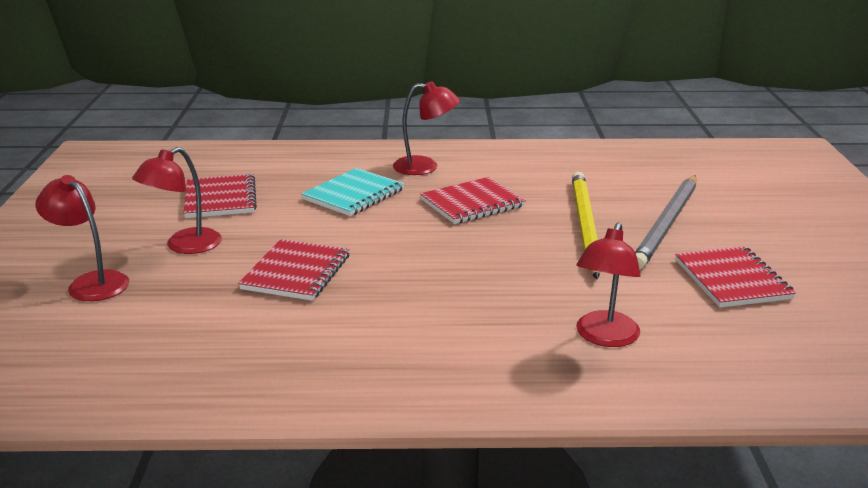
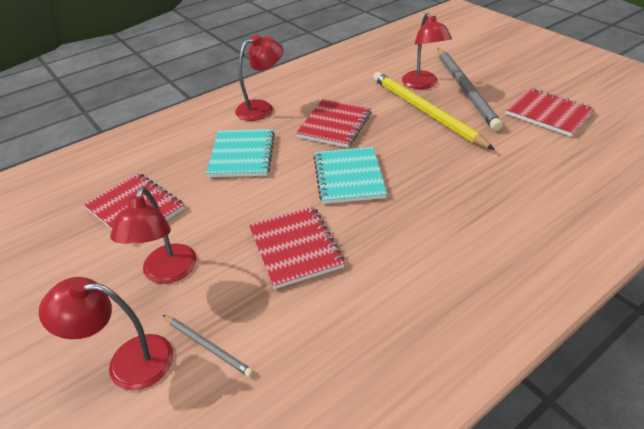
camera: 35 degrees left, 15 degrees up
red lamp [576,223,641,347] -> red lamp moved to [402,13,452,89]
none -> grey pencil [163,315,253,377]
none -> turquoise notebook [313,147,387,204]

